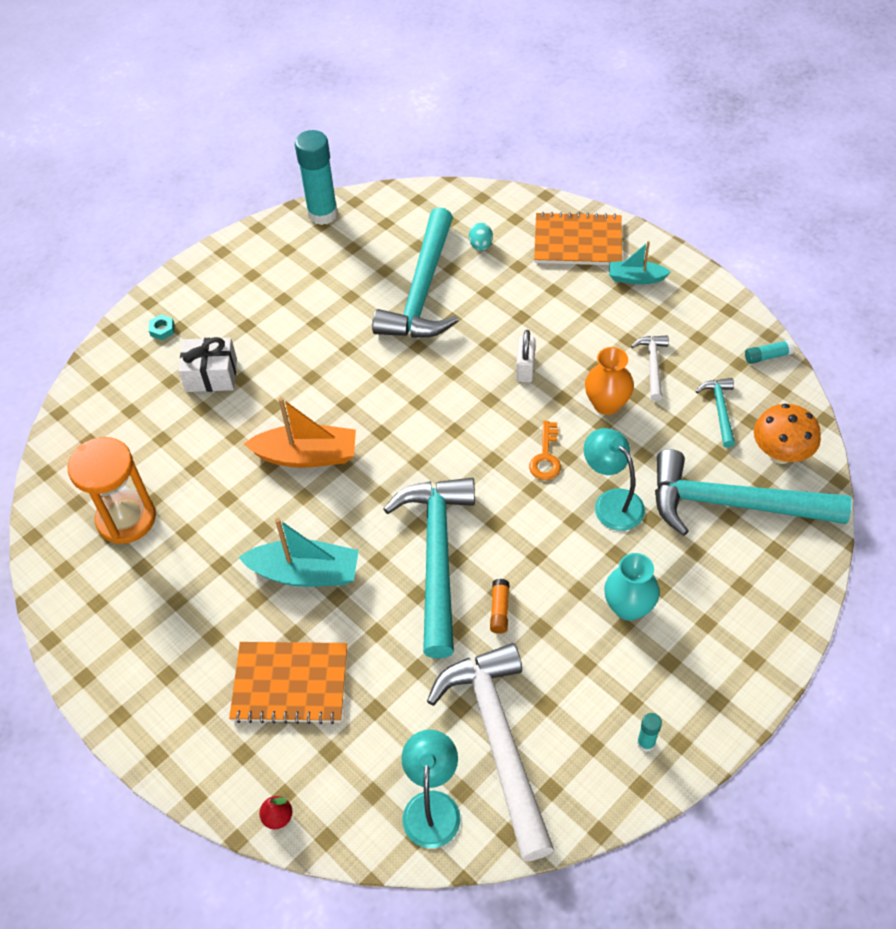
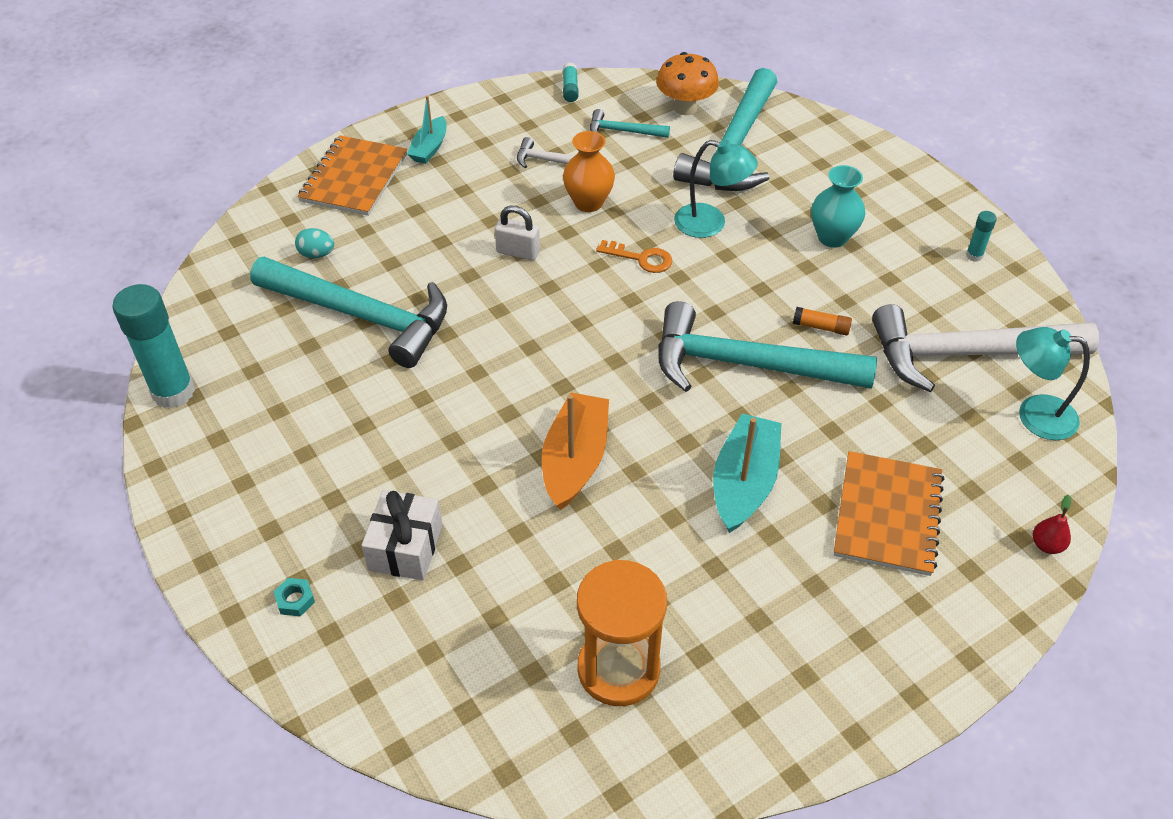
camera: 80 degrees left, 5 degrees down
turquoise lamp [584,428,645,531] -> turquoise lamp turned 135 degrees counterclockwise [674,140,758,238]

